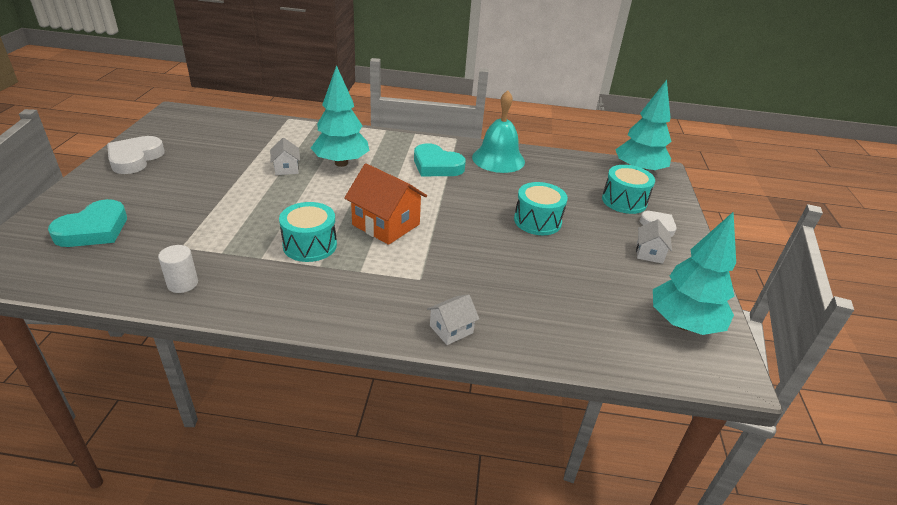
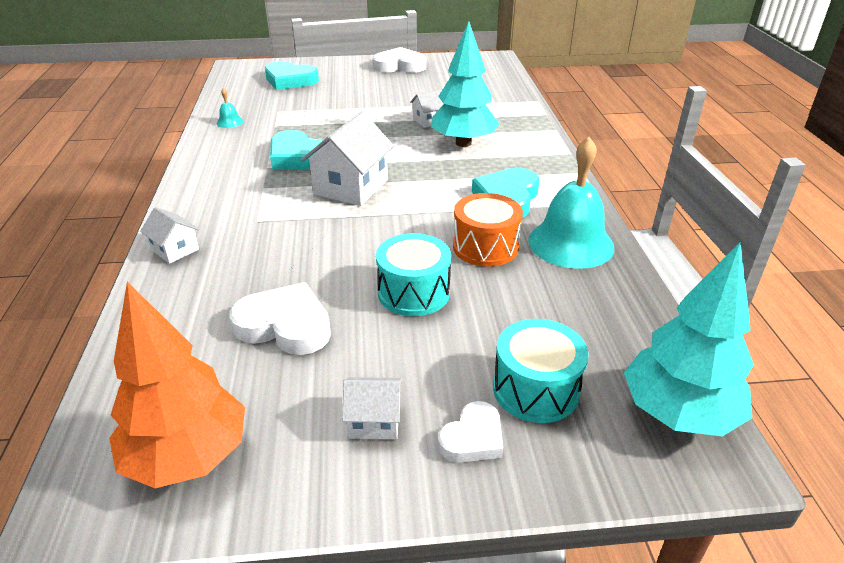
camera: 80 degrees right, 0 degrees up
white cylinder [158,245,198,293] -> turquoise bell [217,88,243,128]
turquoise drum [279,202,337,262] -> turquoise heart [270,130,323,170]
orange house [344,163,427,245] -> white house [301,111,394,206]
turquoise tree [653,212,736,335] -> orange tree [109,282,245,488]
none -> white heart [229,282,331,355]
none -> orange drum [453,193,523,267]

